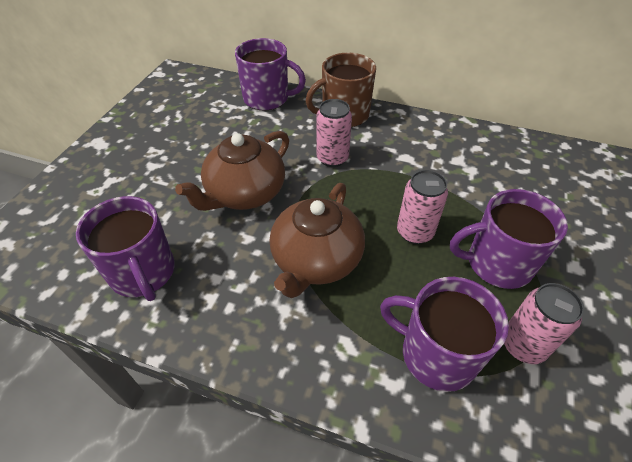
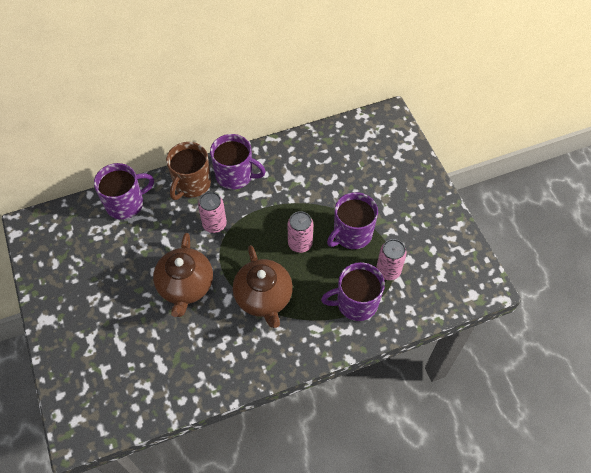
camera: 40 degrees left, 10 degrees up
purple mug [76,196,175,301] -> purple mug moved to [210,134,266,189]

